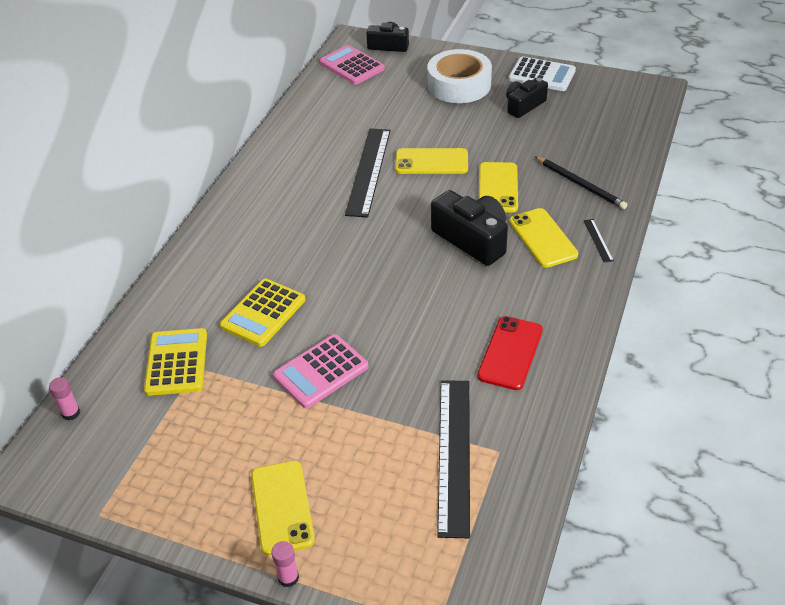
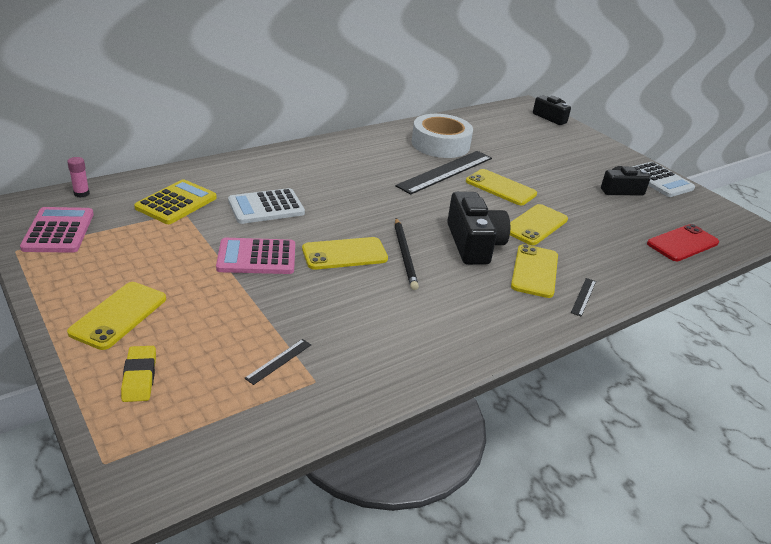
camera: 30 degrees right, 10 degrees down
yellow calculator [220,279,305,347] -> white calculator [228,188,305,224]
pink glue stick [271,541,299,587] -> none
pink calculator [320,45,385,85] -> pink calculator moved to [20,207,94,253]
white tape [427,49,492,103] -> white tape moved to [412,114,473,158]
black ruler [437,380,470,538] -> black ruler [244,339,311,385], size x0.41
red phone [477,316,543,390] -> red phone moved to [647,224,719,261]
black pencil [534,156,628,209] -> black pencil moved to [395,218,419,290]
none -> yellow eraser [121,346,156,402]
none -> yellow phone [302,237,388,270]

